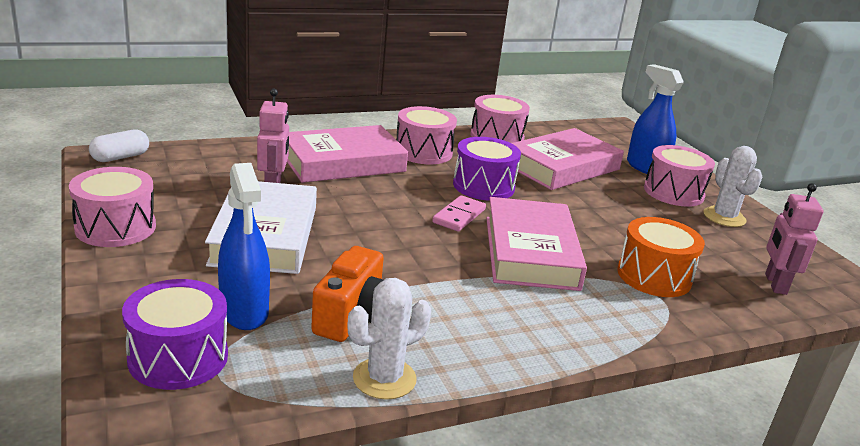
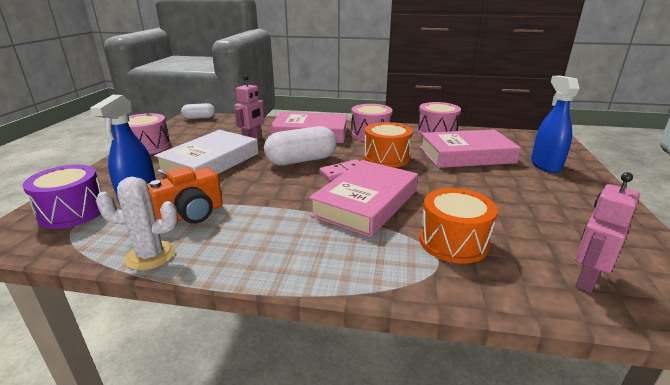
camera: 35 degrees right, 0 degrees up
purple drum [453,137,521,201] -> orange drum [364,122,413,168]
pink drum [644,145,715,207] -> none
white cactus [703,146,762,227] -> none
none -> white capsule [264,126,337,166]

